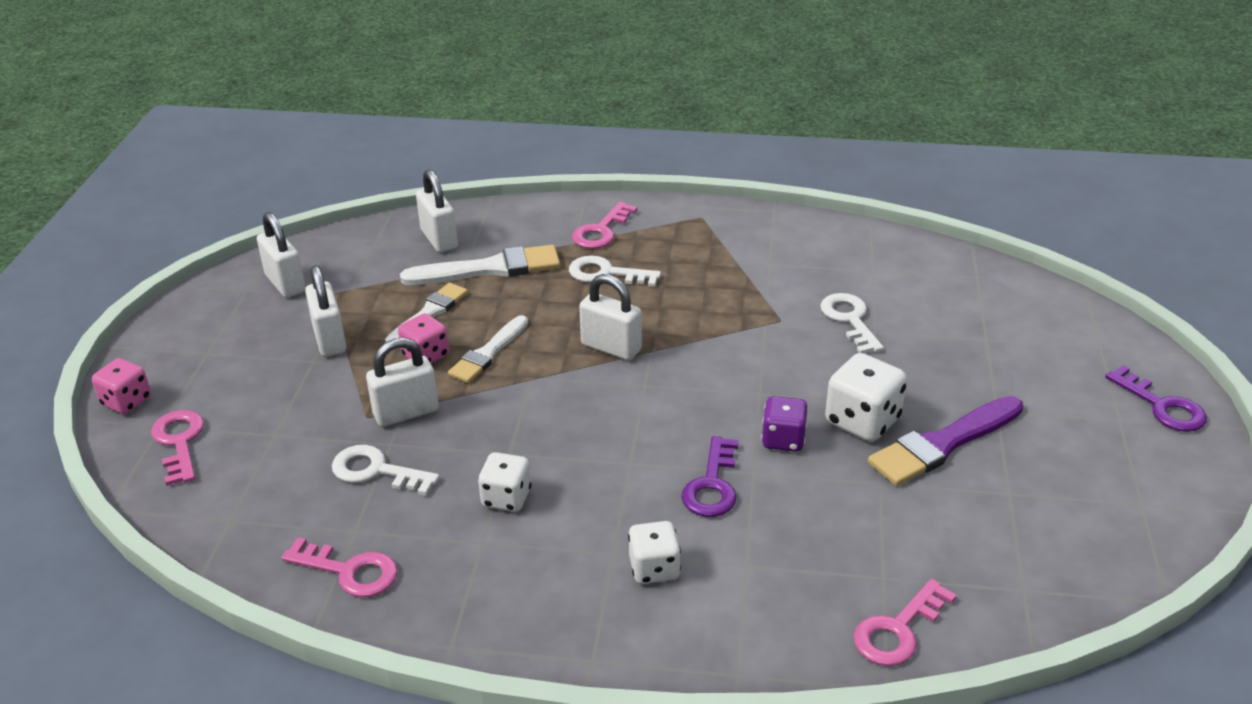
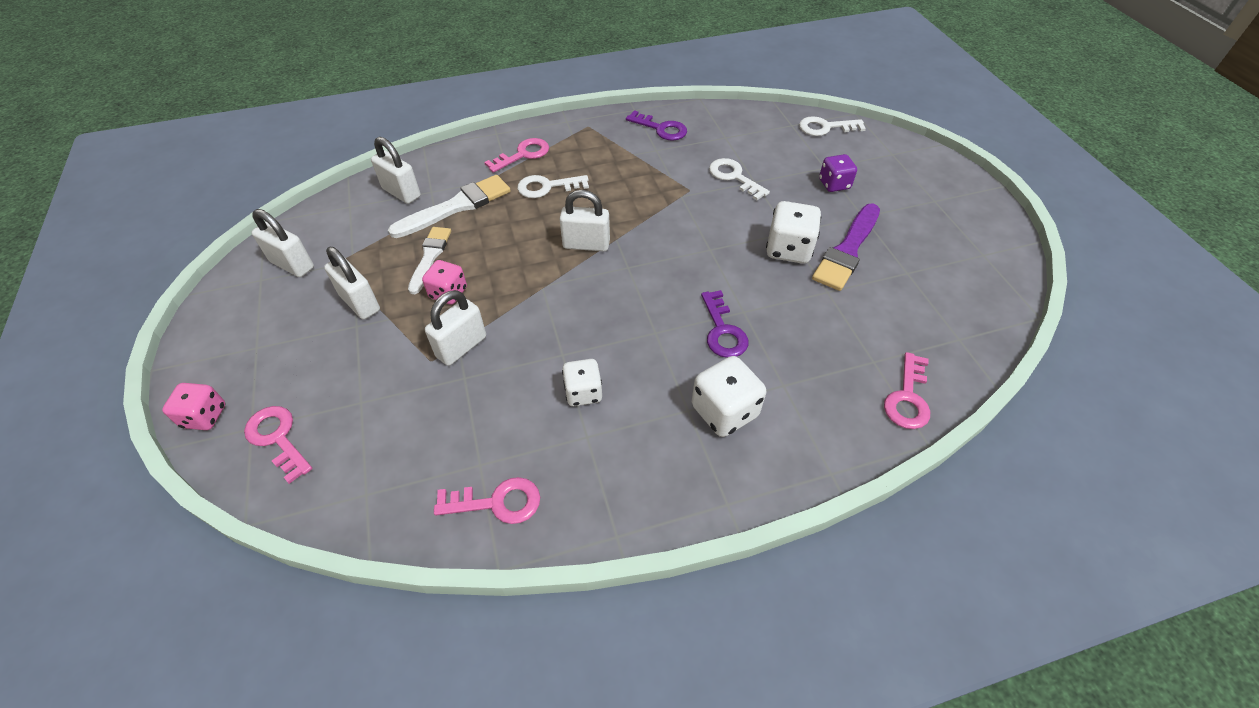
camera: 25 degrees left, 15 degrees up
white key [332,445,439,496] -> white key moved to [799,116,866,136]
white brush [448,315,528,383] -> none
pink key [572,202,637,249] -> pink key turned 135 degrees counterclockwise [484,138,549,173]
white dice [628,521,681,584] -> white dice [692,356,766,437], size x1.51
purple dice [761,396,808,451] -> purple dice moved to [819,154,857,192]
purple key [1105,365,1207,432] -> purple key moved to [626,110,687,141]

